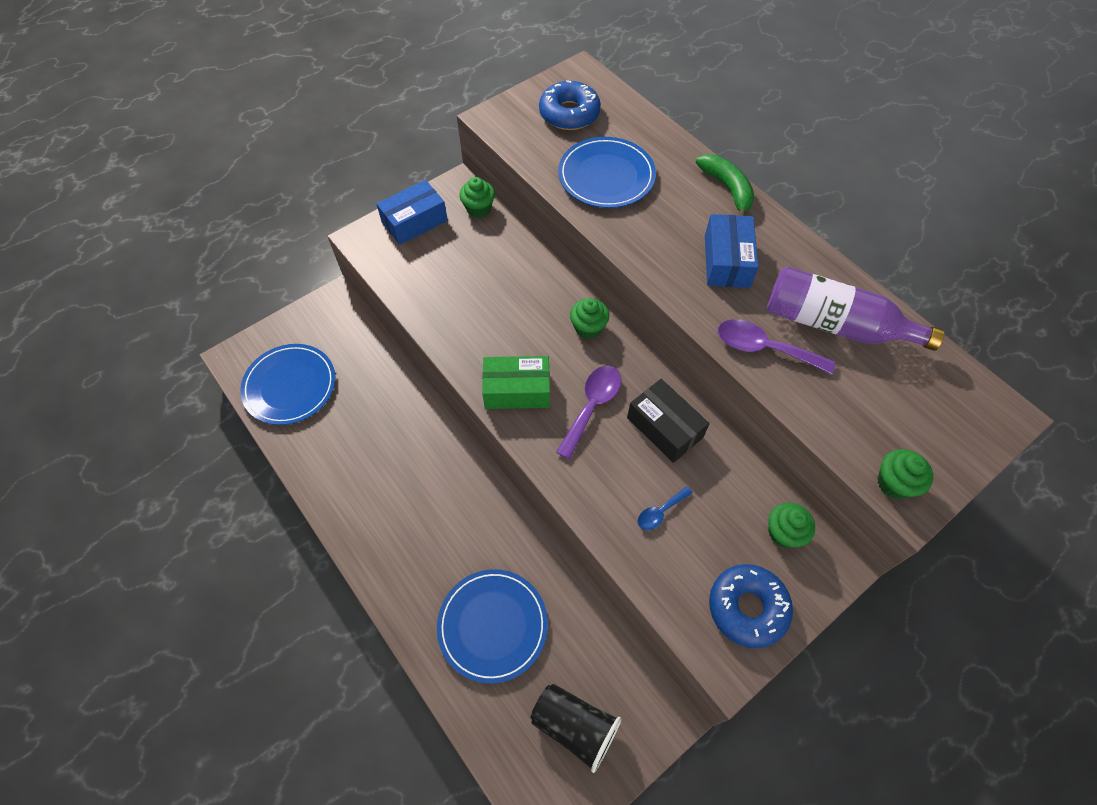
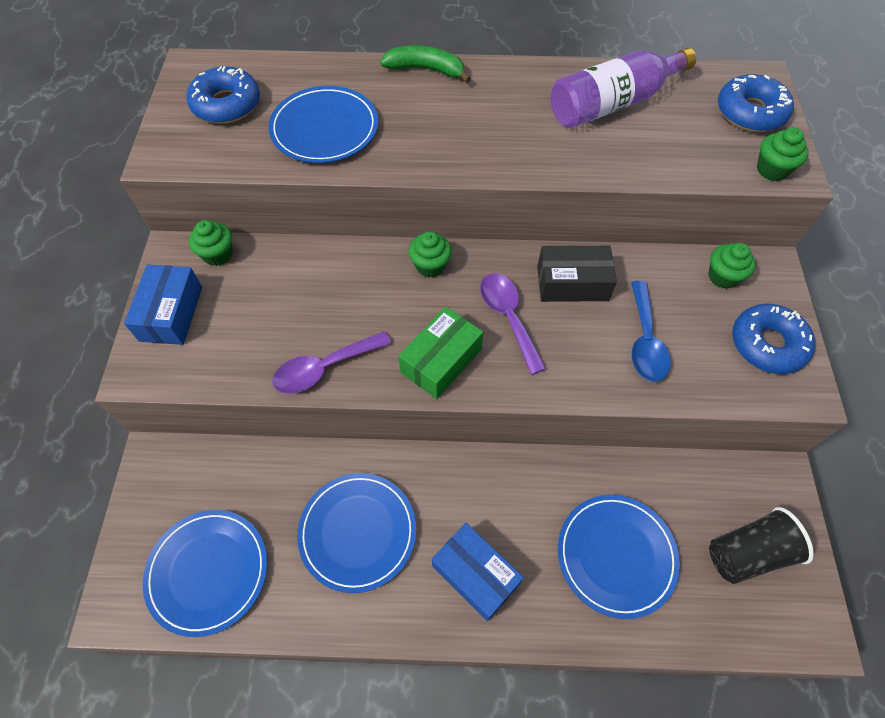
camera: 50 degrees left, 0 degrees up
blue spoon [638,486,693,530] -> blue spoon [631,281,670,382], size x1.76
blue box [705,214,758,288] -> blue box moved to [432,523,524,621]
purple spoon [718,319,836,374] -> purple spoon moved to [272,331,391,394]
none -> blue plate [297,473,416,593]
none -> blue donut [718,74,794,132]

